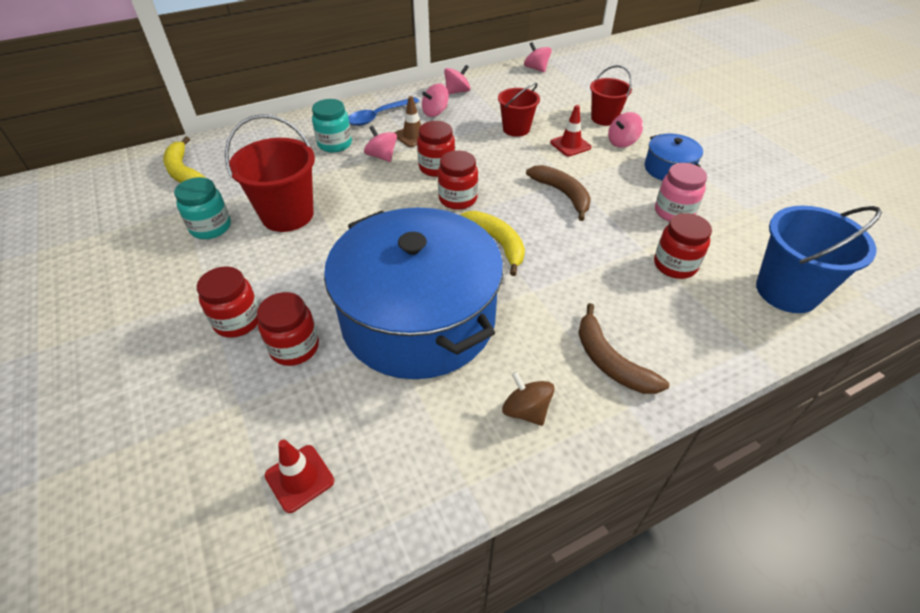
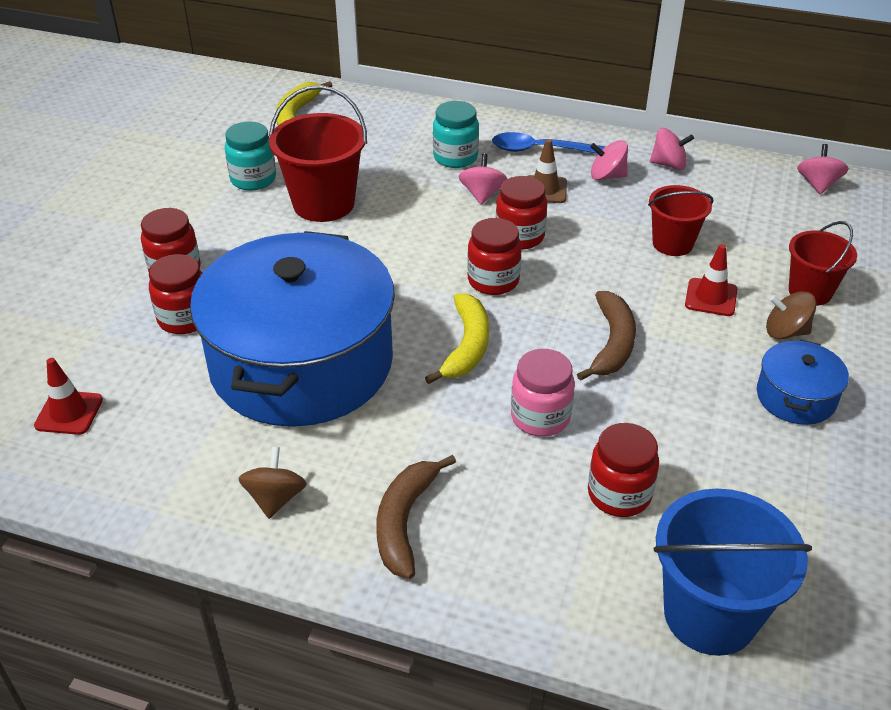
camera: 45 degrees right, 5 degrees down
pink spinning top [608,112,643,148] -> brown spinning top [766,291,816,339]
pink jar [655,163,707,222] -> pink jar moved to [511,349,575,437]

